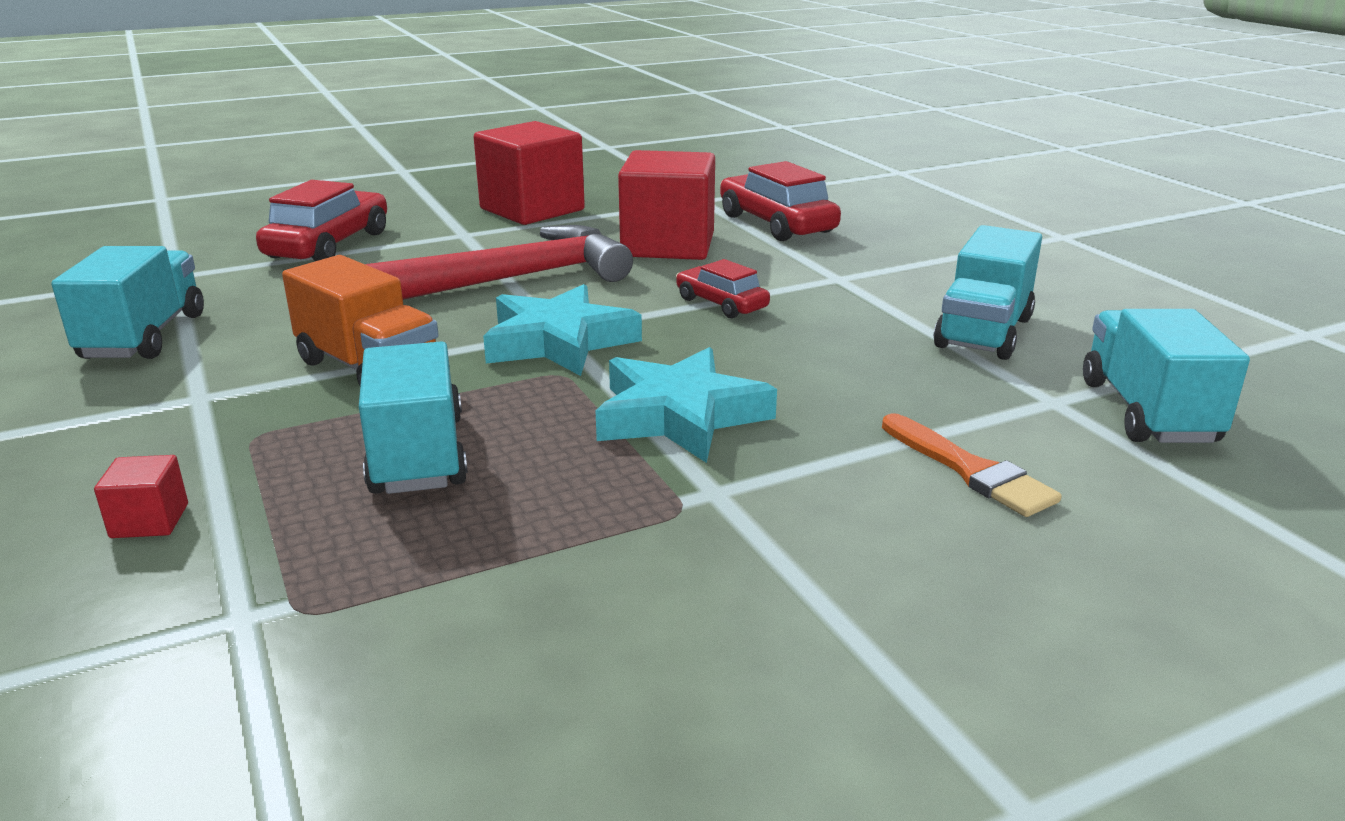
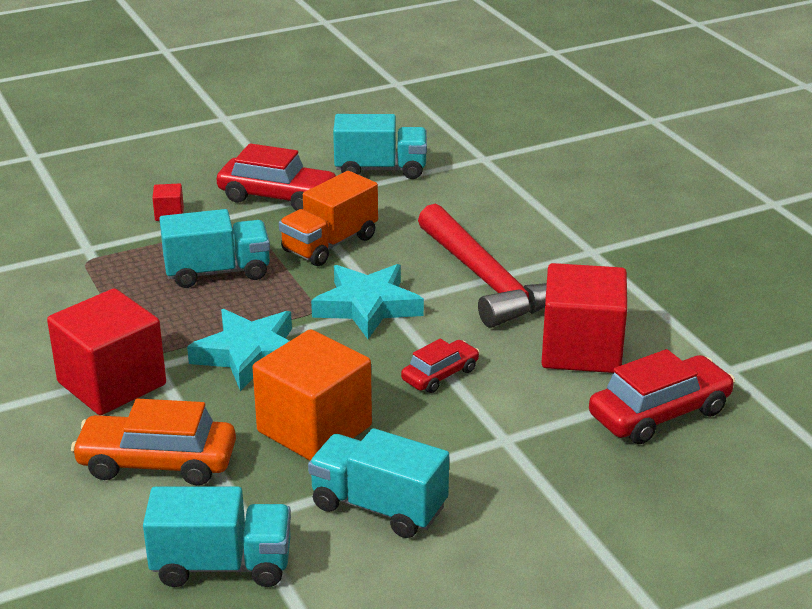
camera: 90 degrees right, 5 degrees up
red car [256,180,387,261] -> red car moved to [217,143,336,211]
red cube [474,121,585,225] -> red cube moved to [47,288,166,415]
orange brush [882,413,1062,517] -> orange car [71,399,236,485]
none -> orange cube [252,329,372,461]

